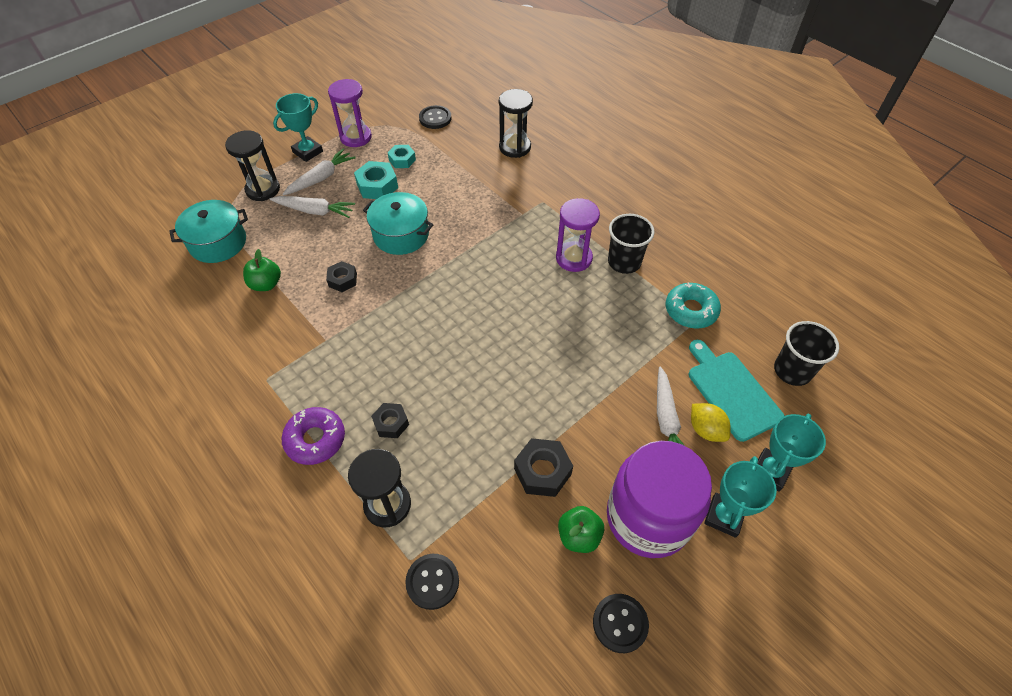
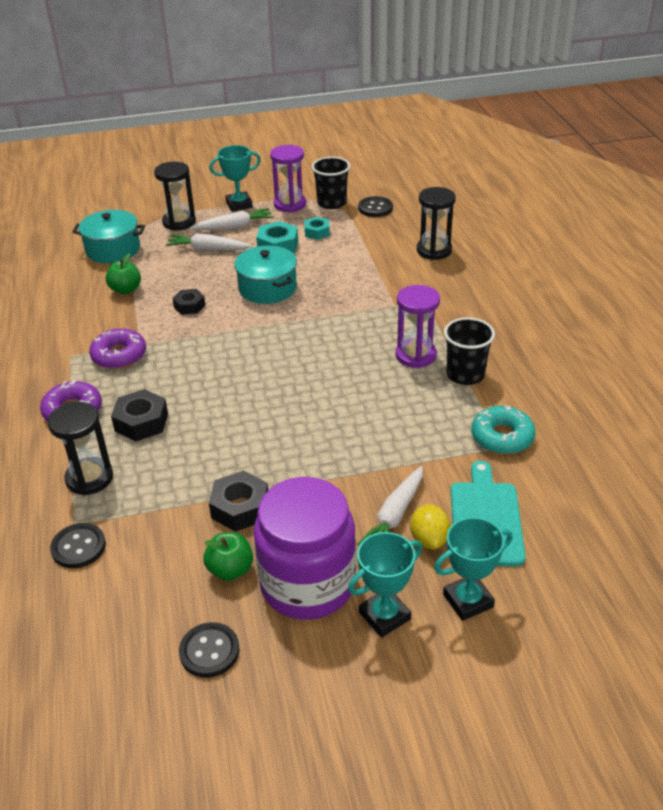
camera: 30 degrees right, 15 degrees down
white carrot [269,196,355,218] -> white carrot turned 150 degrees clockwise [165,234,253,250]
black nut [371,403,409,438] -> black nut [111,389,168,442], size x1.53
black cup [774,321,839,386] -> black cup moved to [312,157,350,209]
none -> purple donut [89,328,146,369]

